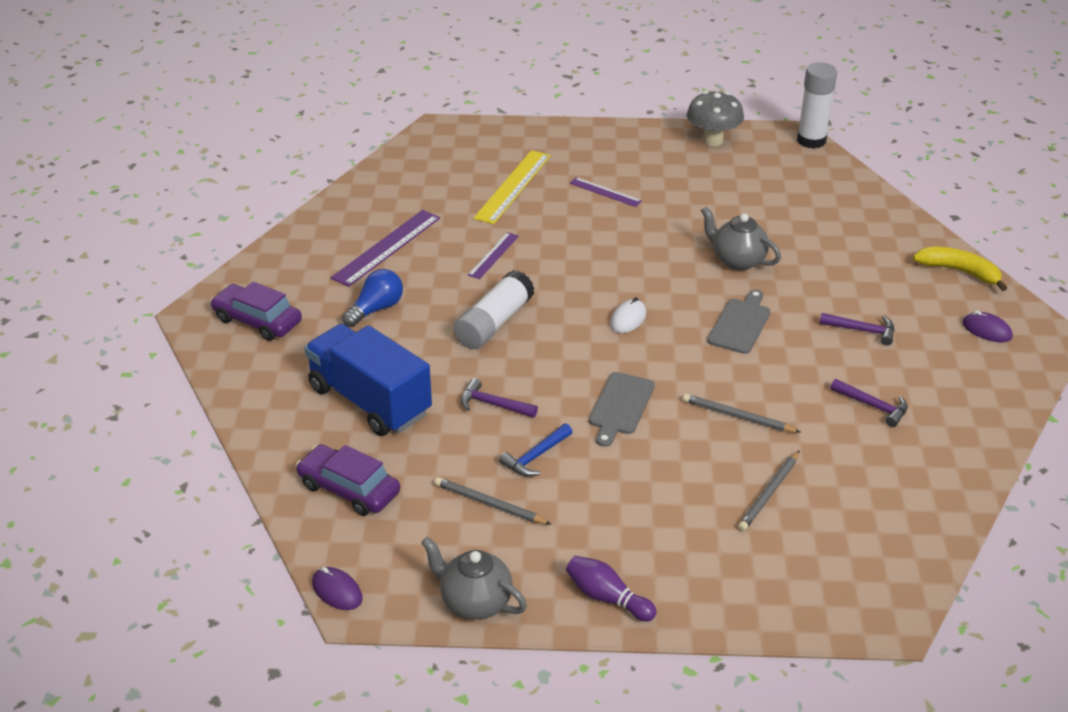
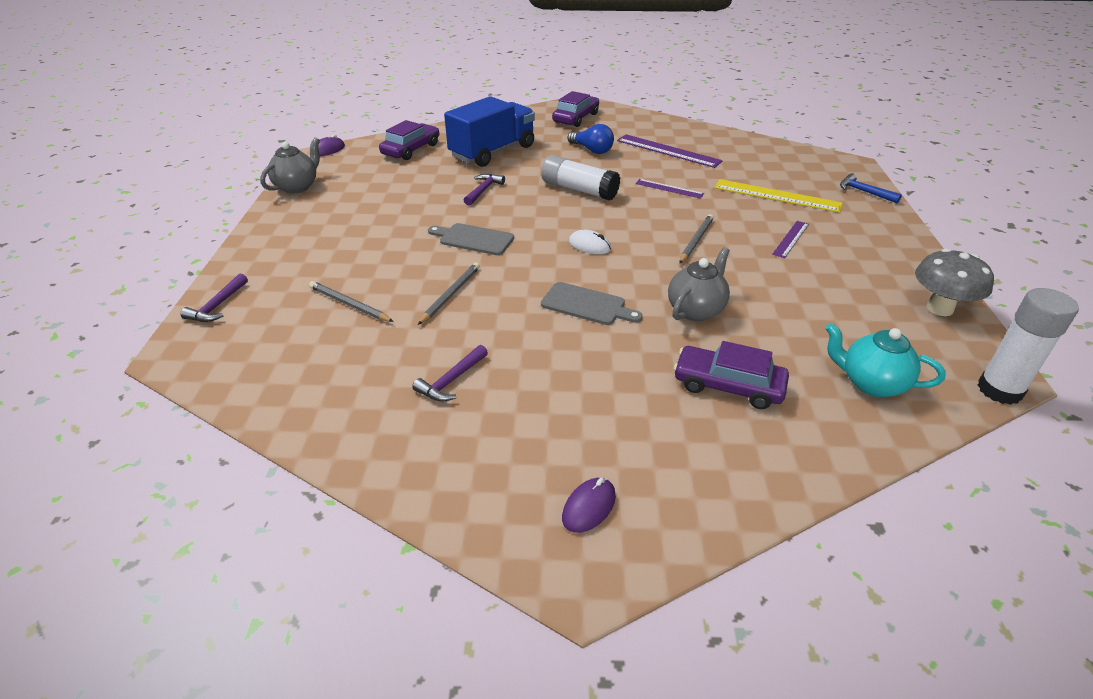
camera: 90 degrees right, 0 degrees up
grey pencil [434,477,552,525] -> grey pencil moved to [679,214,714,264]
blue hammer [499,423,572,477] -> blue hammer moved to [840,173,902,203]
purple bowling pin [566,556,657,622] -> none
purple hammer [819,313,894,346] -> purple hammer moved to [180,274,248,322]
yellow banana [913,247,1007,291] -> none
none -> purple car [674,341,789,409]
none -> turquoise teapot [825,323,946,397]

